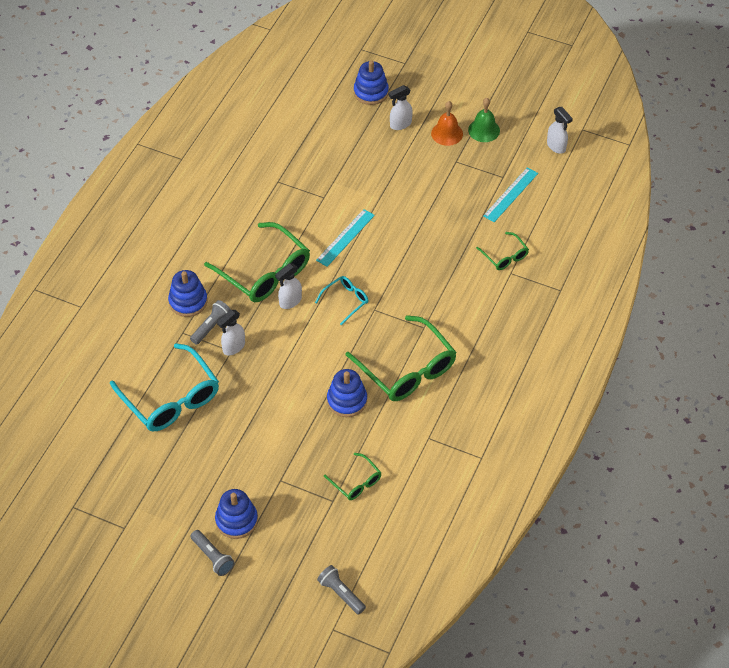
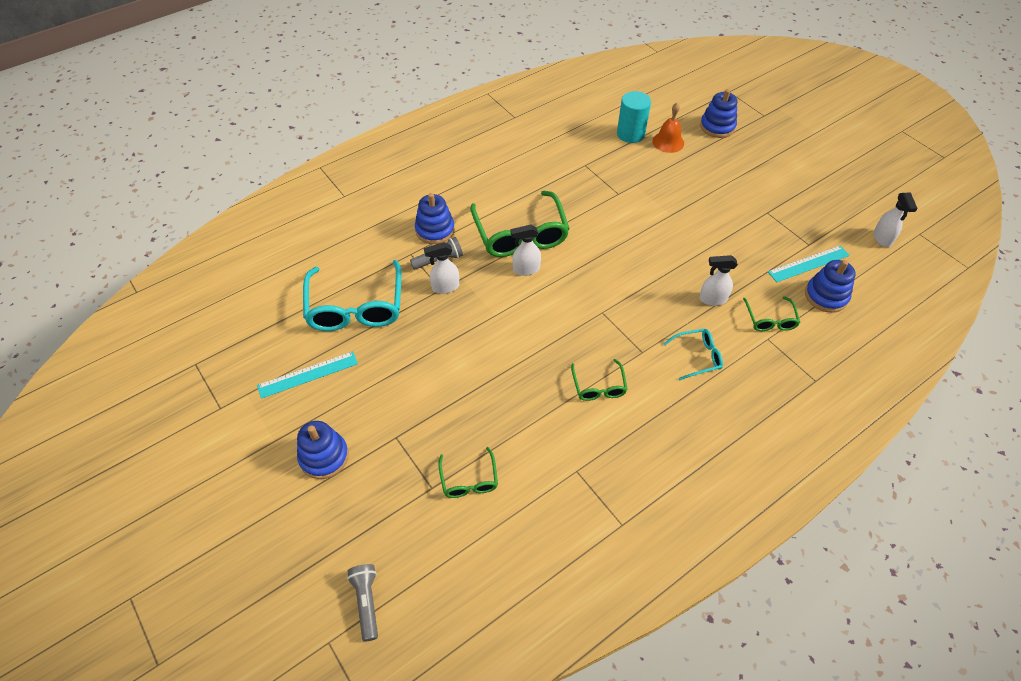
camera: 30 degrees right, 0 degrees up
grey flashlight [191,530,235,576] -> none
turquoise glasses [315,276,368,325] -> turquoise glasses moved to [664,329,723,381]
turquoise ruler [316,209,375,267] -> turquoise ruler moved to [257,351,358,399]
blue stacking toy [327,369,367,417] -> blue stacking toy moved to [805,260,856,313]
green glasses [346,315,457,401] -> green glasses [571,359,628,401], size x0.50
white spray bottle [388,85,413,130] -> white spray bottle moved to [699,255,738,306]
orange bell [431,101,463,146] -> orange bell moved to [652,103,684,153]
green bell [468,98,500,142] -> none
none -> turquoise cylinder [617,91,651,143]

